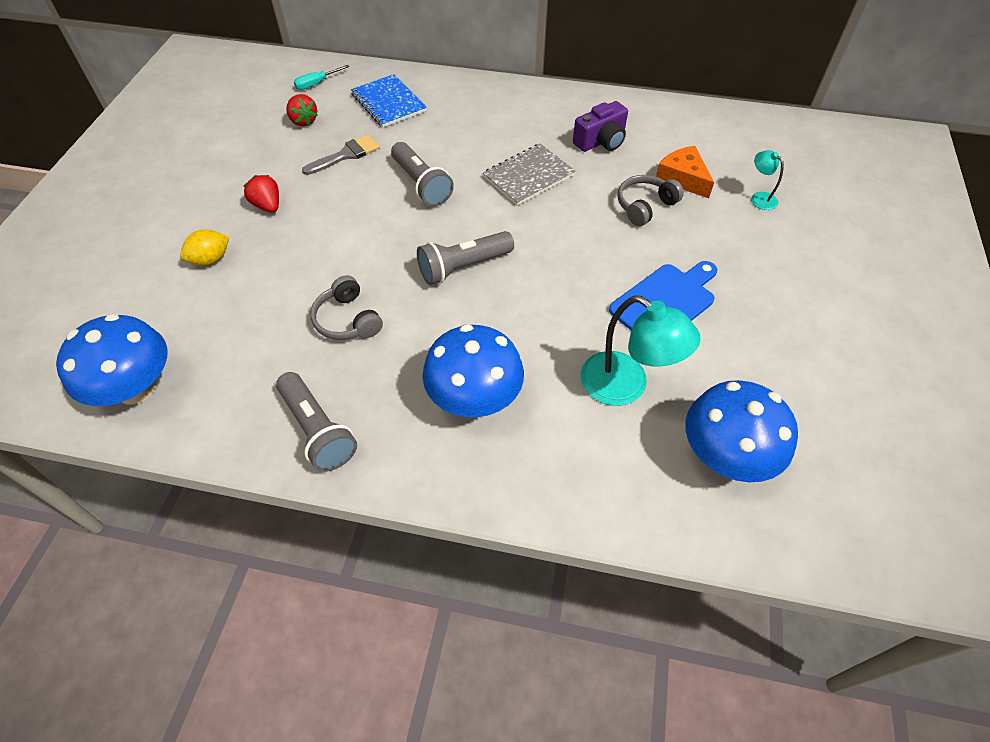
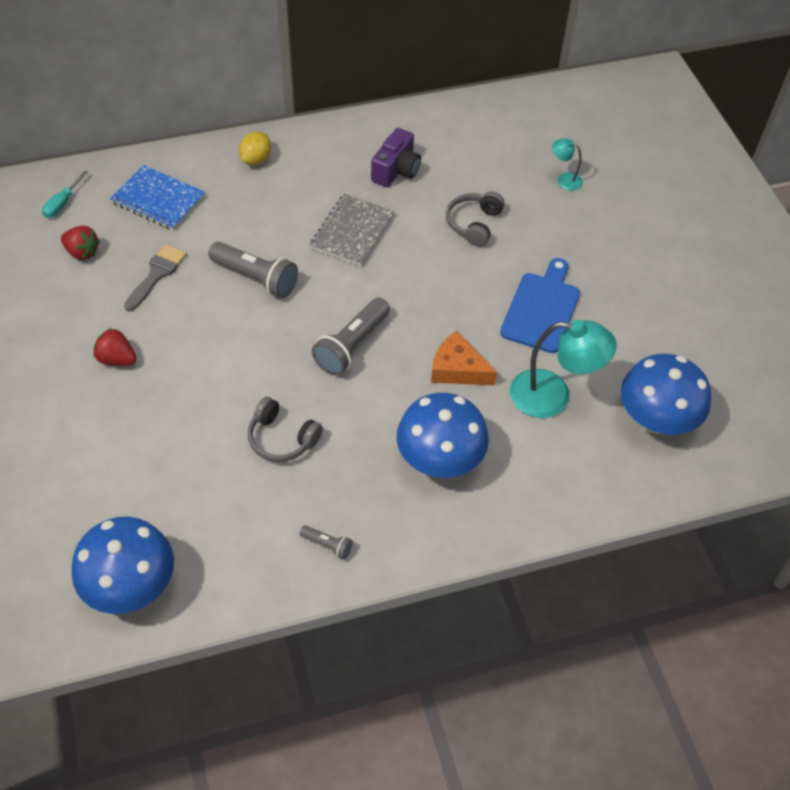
camera: 30 degrees left, 0 degrees up
yellow lemon [180,229,229,266] -> yellow lemon moved to [239,132,271,165]
grey flashlight [276,372,357,472] -> grey flashlight [300,525,353,560], size x0.49
orange cheese [656,146,714,199] -> orange cheese moved to [431,331,497,385]

